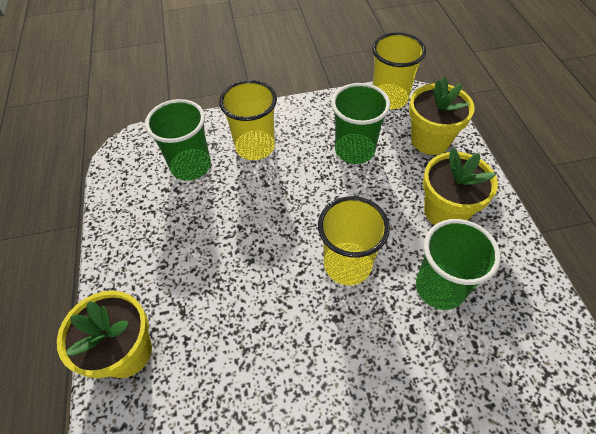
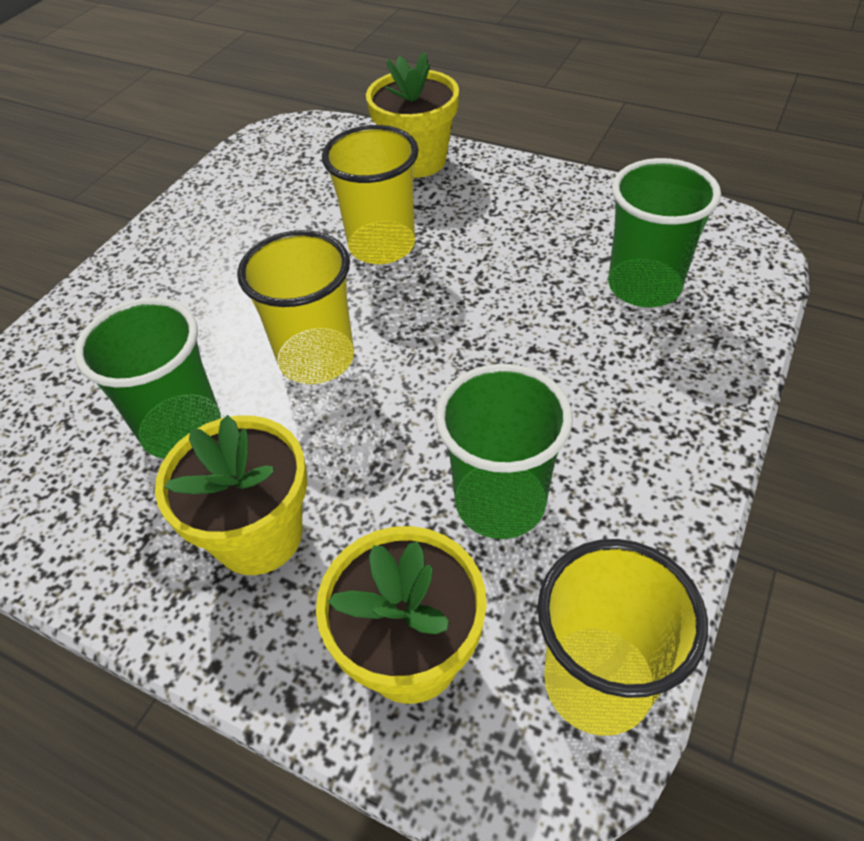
camera: 130 degrees right, 5 degrees down
yellow cup [219,80,277,160] -> yellow cup moved to [322,125,419,264]

